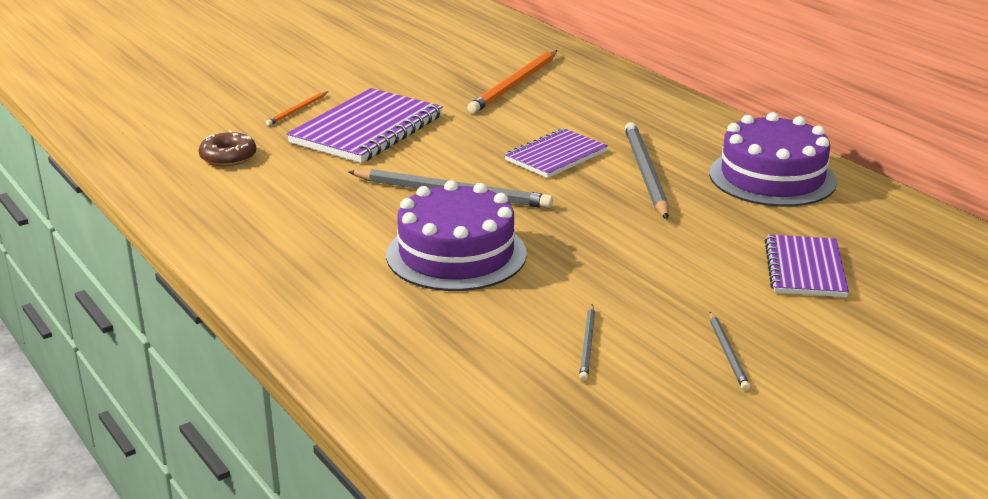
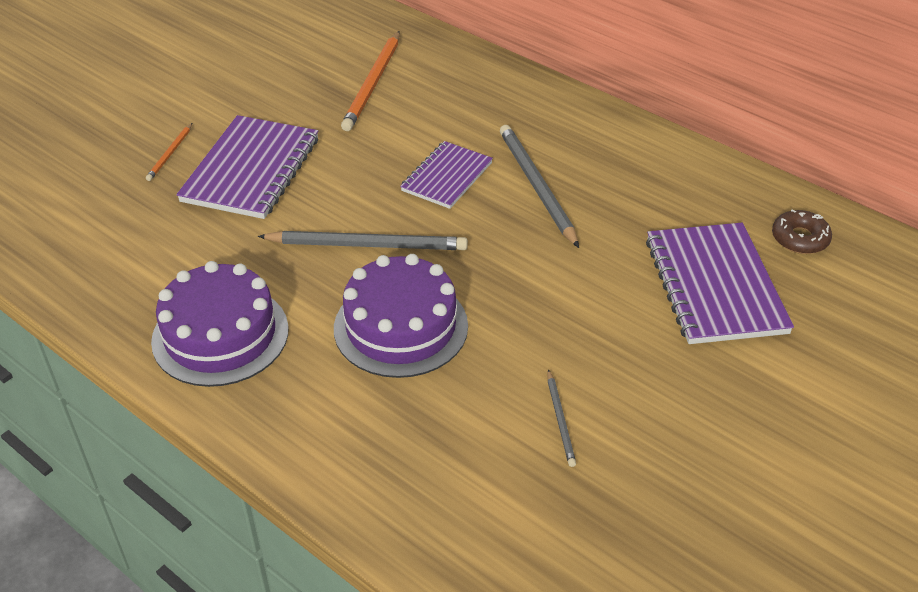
camera: 15 degrees left, 15 degrees up
brown donut [199,131,256,166] -> brown donut moved to [772,210,832,254]
purple cake [709,112,837,207] -> purple cake moved to [151,261,289,387]
grey pencil [709,312,750,391] -> none
purple notebook [765,234,849,297] -> purple notebook [646,223,794,344], size x1.61

